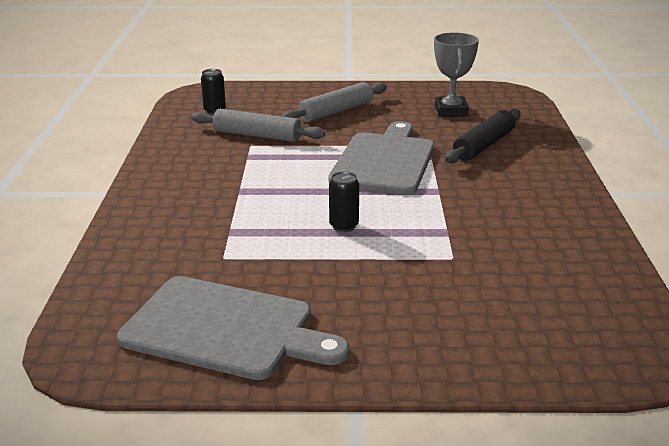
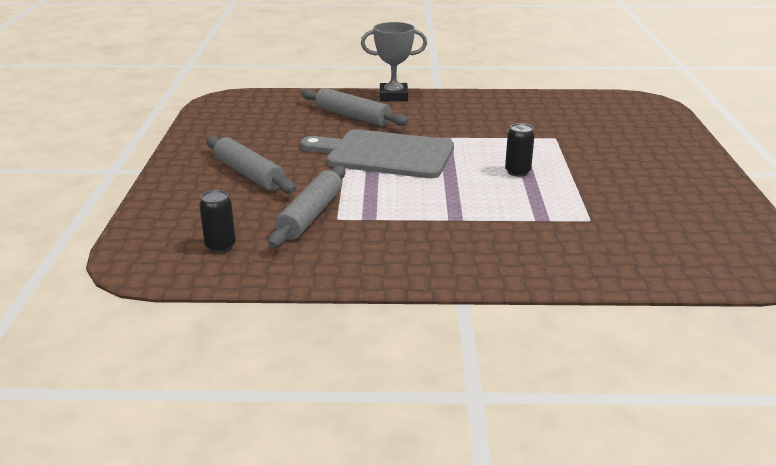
camera: 90 degrees left, 0 degrees up
grey cutting board [117,276,349,380] -> none
grey trophy [434,32,479,117] -> grey trophy moved to [361,22,427,101]
black rolling pin [445,109,521,163] -> grey rolling pin [301,88,409,126]

